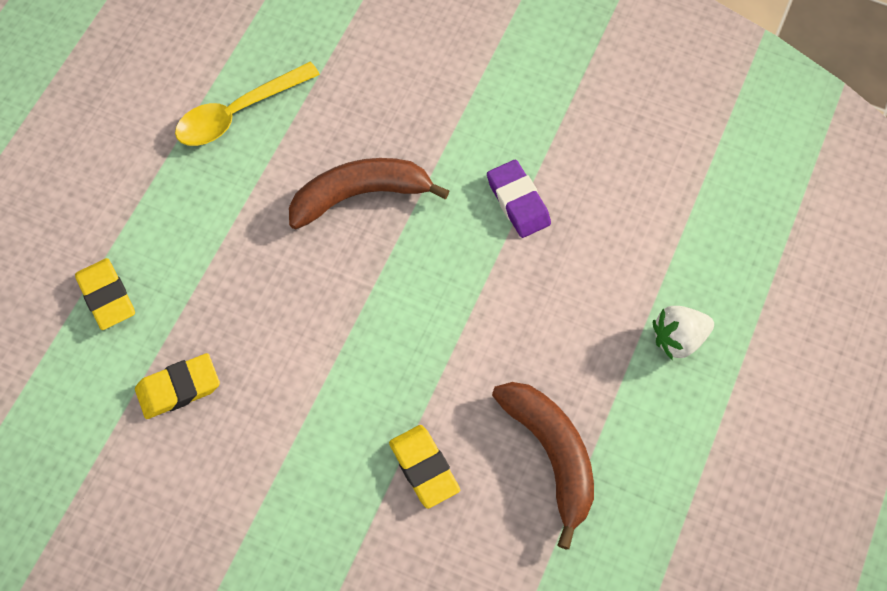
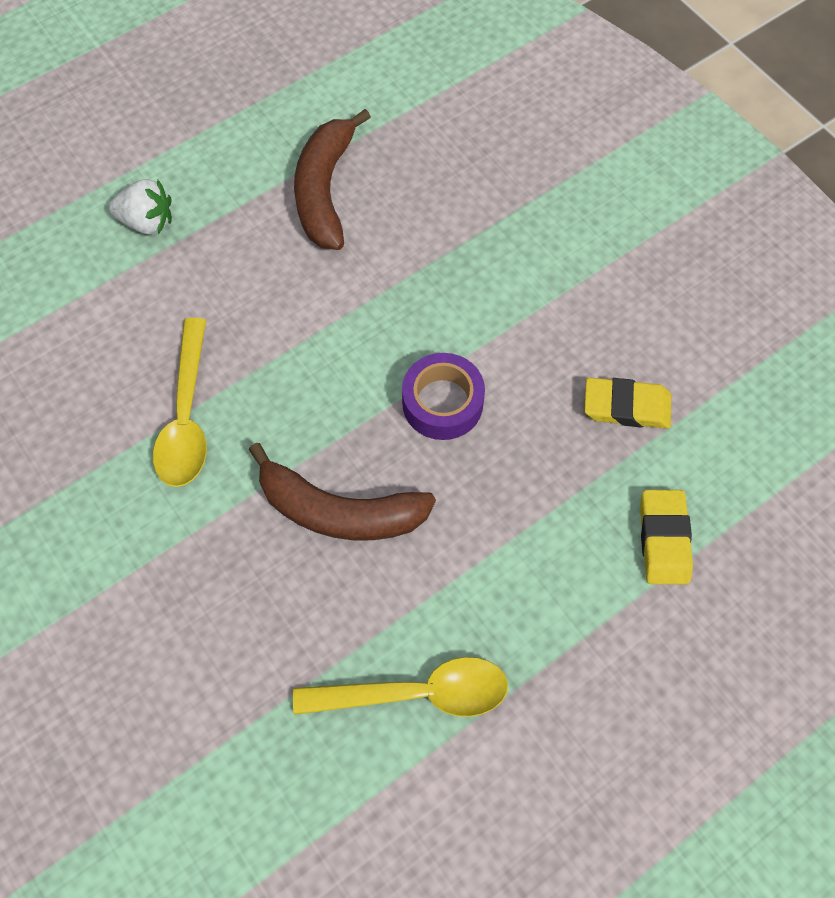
camera: 150 degrees left, 0 degrees up
yellow eraser [389,425,460,509] -> none
purple eraser [487,160,551,238] -> yellow spoon [153,318,207,487]
none -> purple tape [402,353,485,440]

